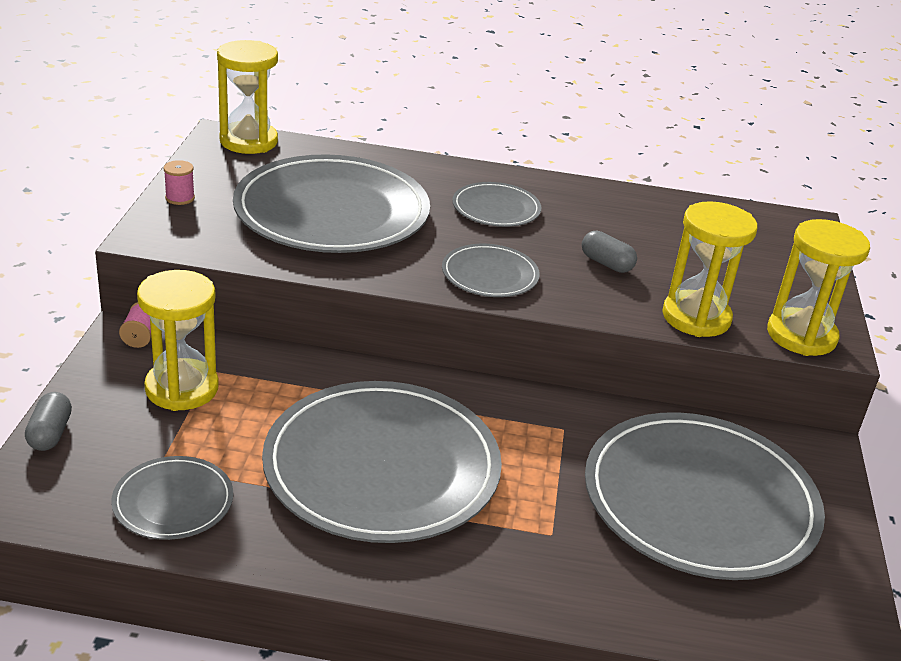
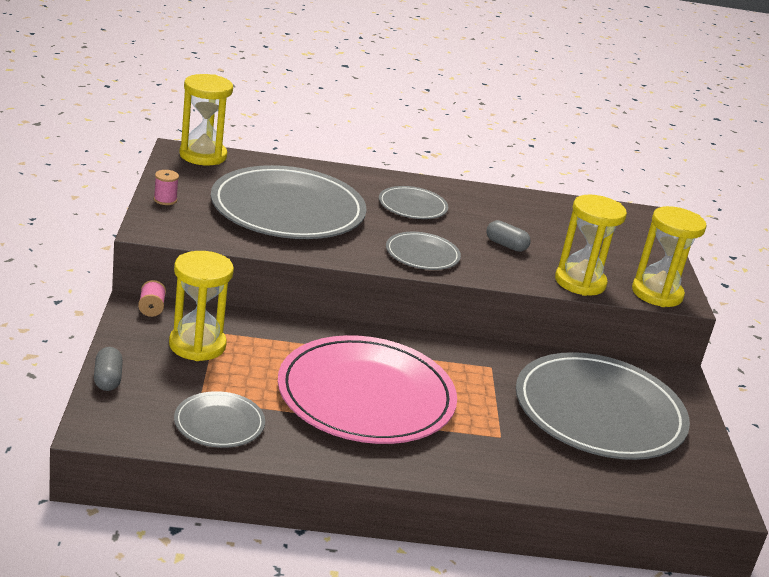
camera: 10 degrees left, 5 degrees down
grey plate [262,381,502,543] -> pink plate [278,335,457,444]

